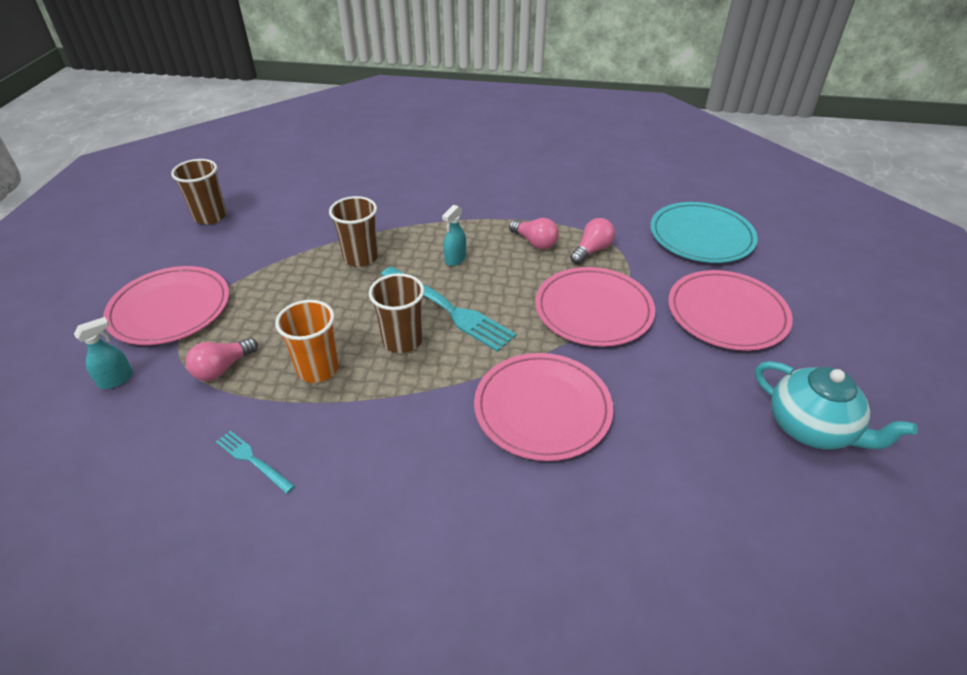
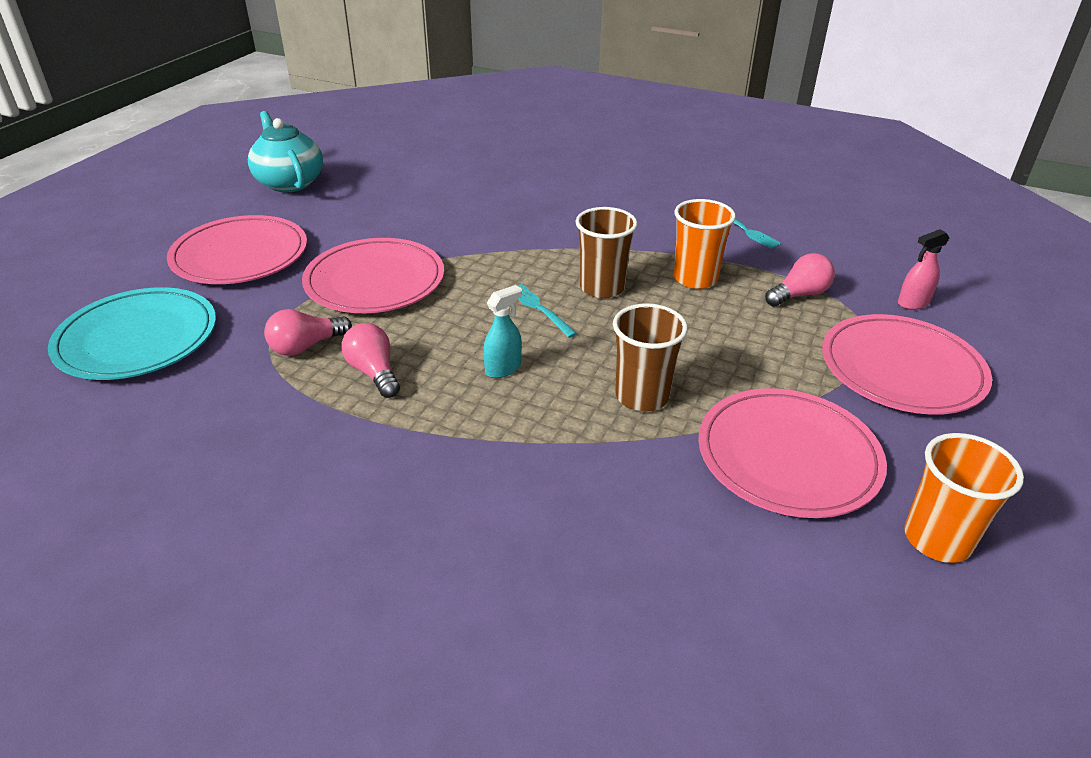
camera: 165 degrees left, 5 degrees down
turquoise spray bottle [74,317,133,389] -> pink spray bottle [898,229,949,310]
brown cup [171,159,227,225] -> orange cup [904,433,1024,563]
turquoise fork [381,266,516,352] -> turquoise fork [517,284,577,338], size x0.51
pink plate [474,353,613,461] -> pink plate moved to [698,388,887,518]

